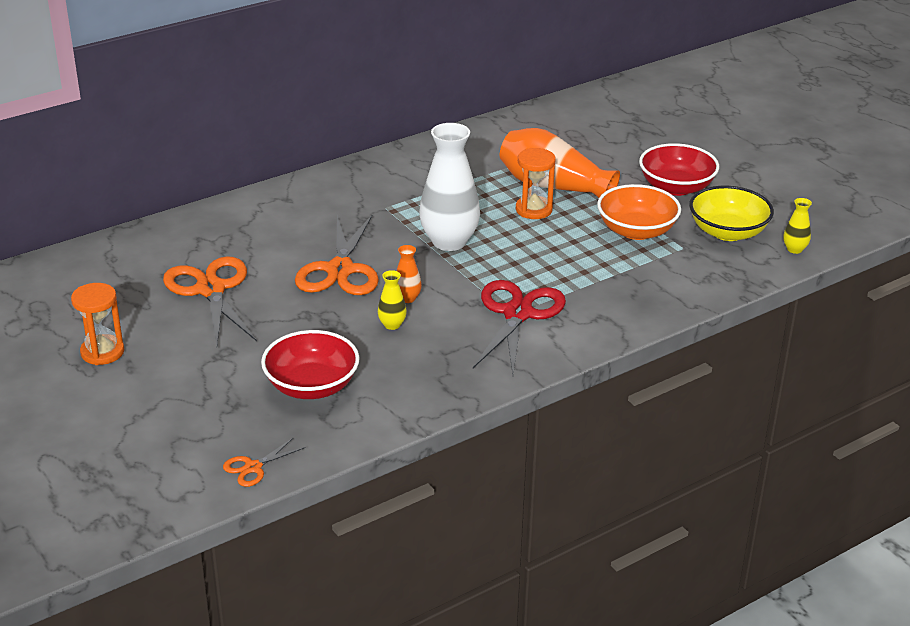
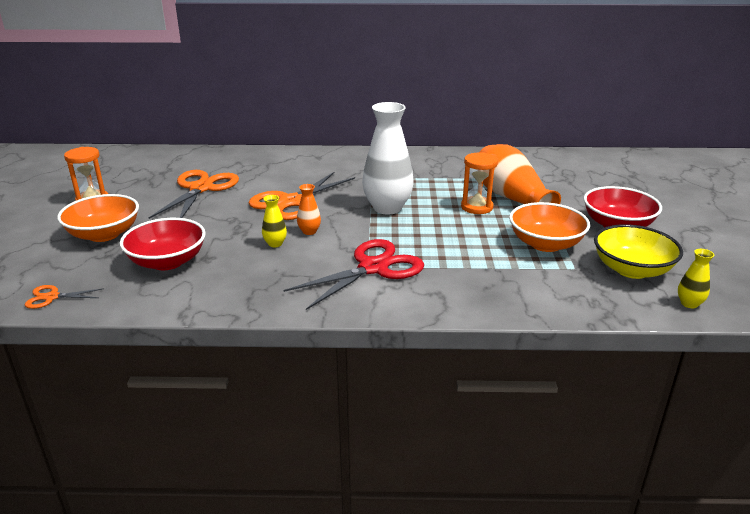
camera: 35 degrees right, 5 degrees down
none -> orange bowl [57,194,139,242]

